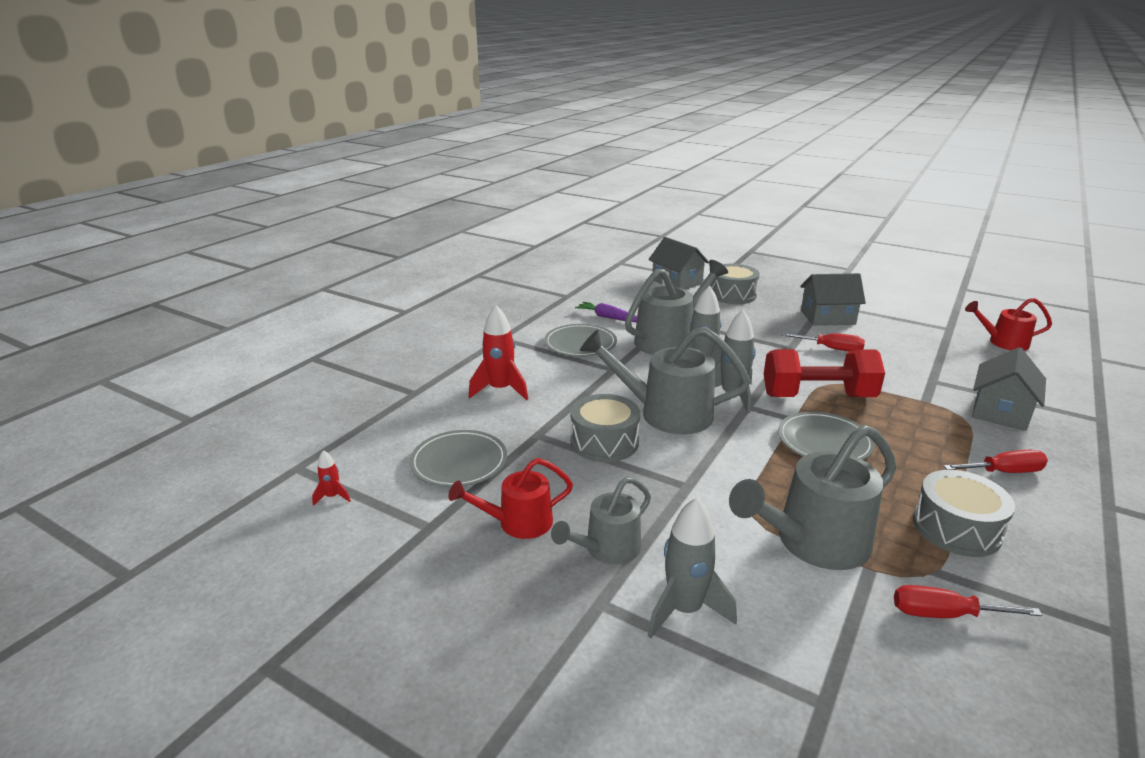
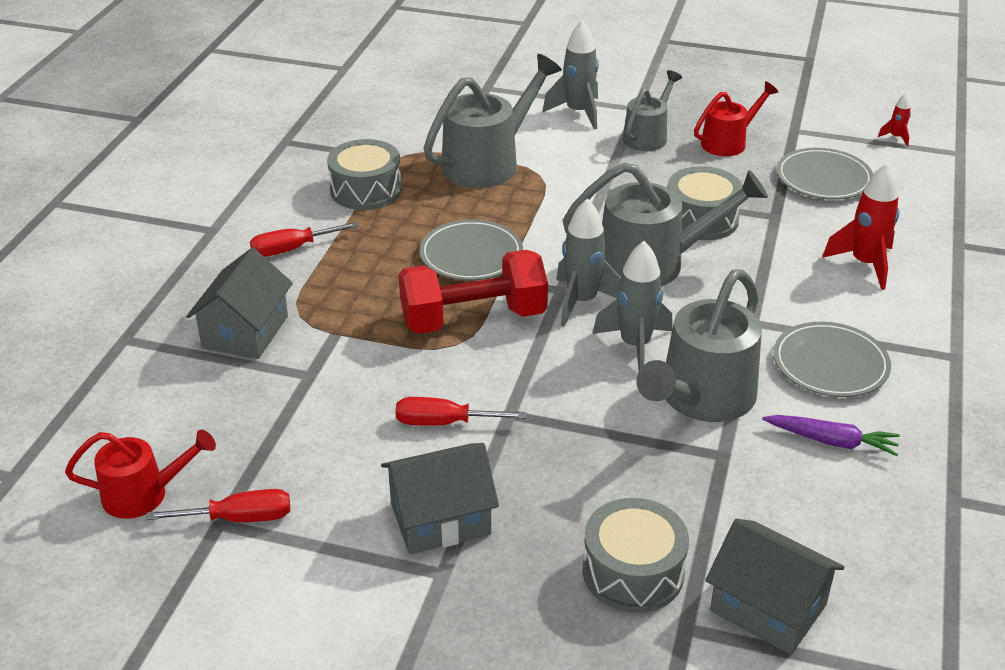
camera: 165 degrees right, 10 degrees up
red screwdriver [894,585,1043,618] -> red screwdriver moved to [146,489,290,522]

